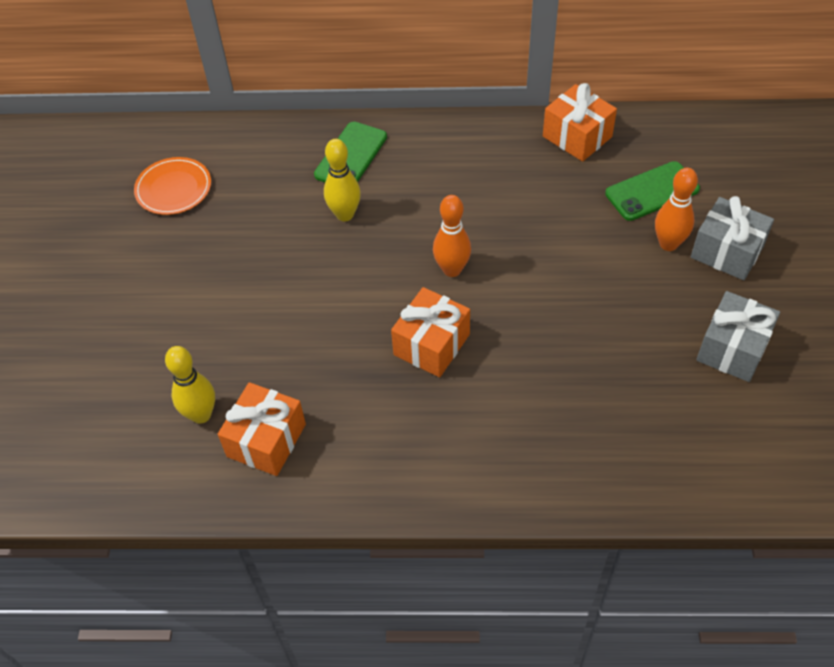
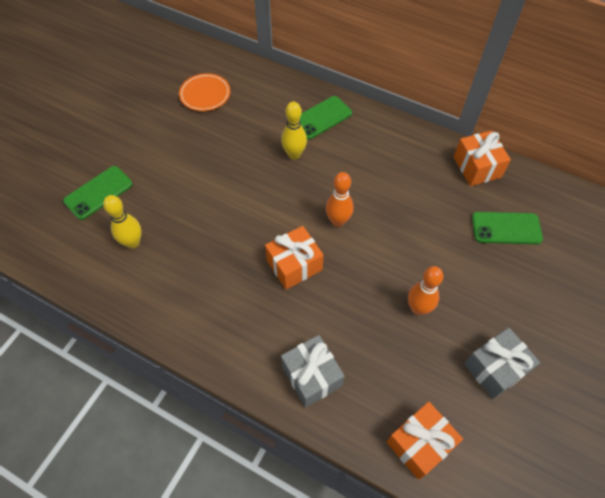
camera: 25 degrees right, 5 degrees up
orange gift [218,382,306,476] -> orange gift moved to [387,402,463,480]
orange bowling pin [655,168,698,251] -> orange bowling pin moved to [408,266,443,315]
grey gift [691,196,774,280] -> grey gift moved to [281,335,345,407]
none -> green phone [63,166,133,220]

